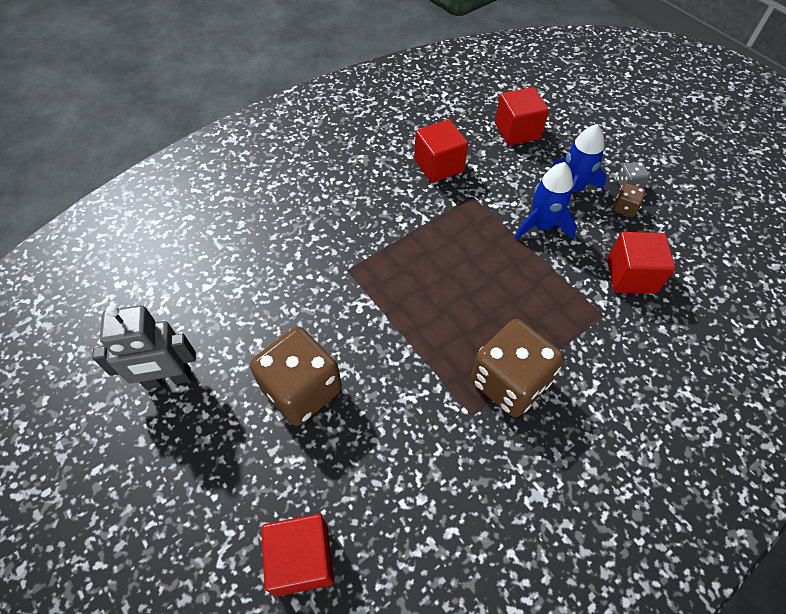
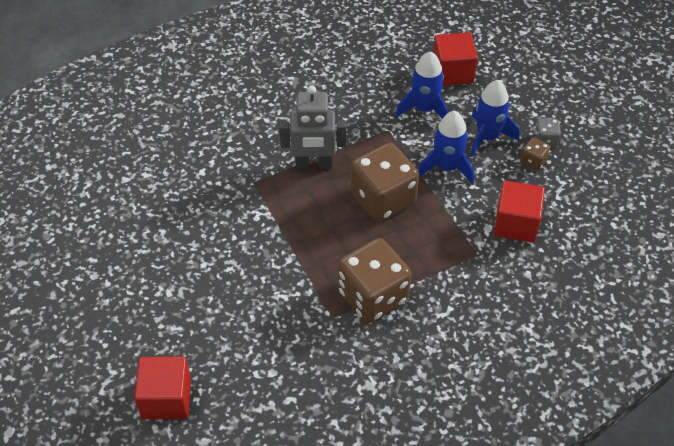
camera: 10 degrees right, 5 degrees down
grey robot [92,305,196,389] -> grey robot moved to [279,86,347,169]
brown dice [250,327,342,426] -> brown dice moved to [350,143,419,222]
red cube [414,120,468,183] -> none
none -> blue rocket [395,51,449,119]

